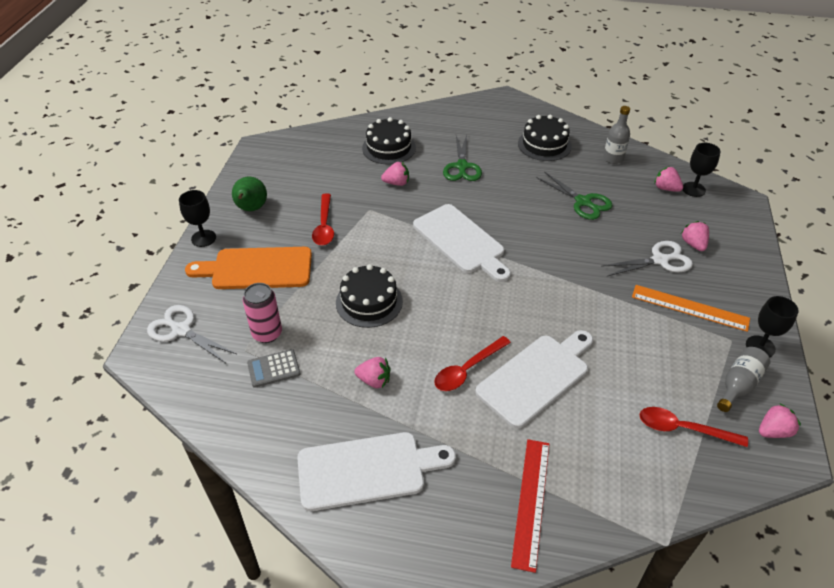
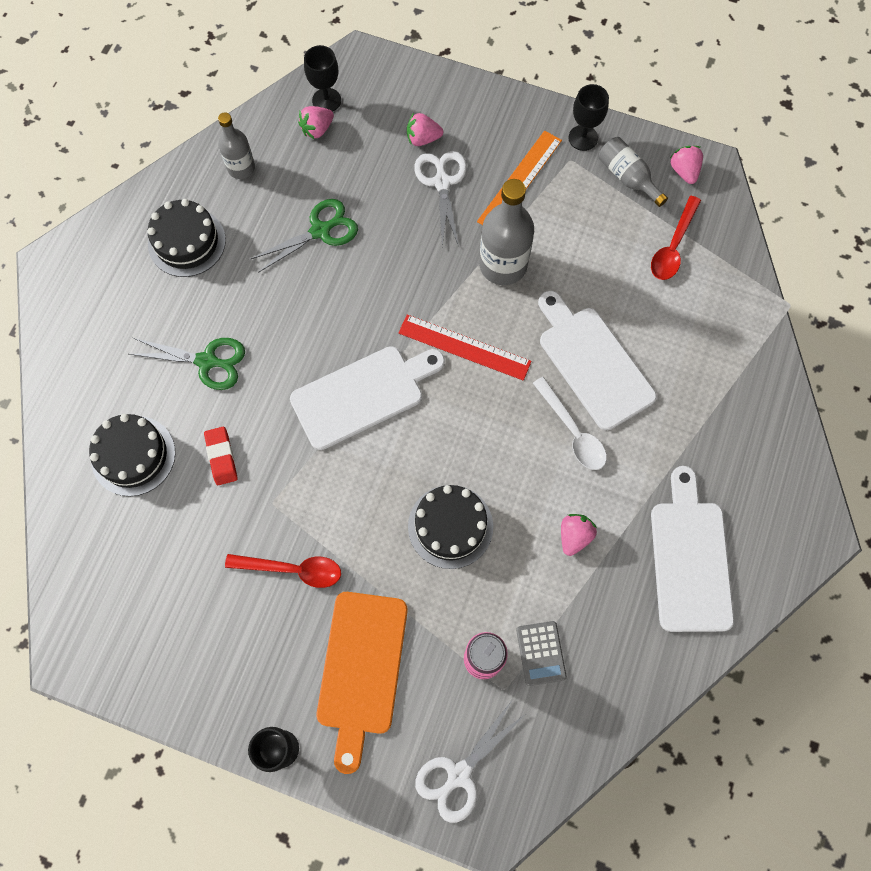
camera: 80 degrees left, 25 degrees up
green pear [232,177,267,211] -> none
pink strawberry [381,162,409,186] -> red eraser [204,427,238,485]
red spoon [434,336,511,391] -> white spoon [533,377,607,470]
red ruler [511,439,549,573] -> red ruler moved to [398,314,532,381]
none -> grey bottle [479,179,534,285]

